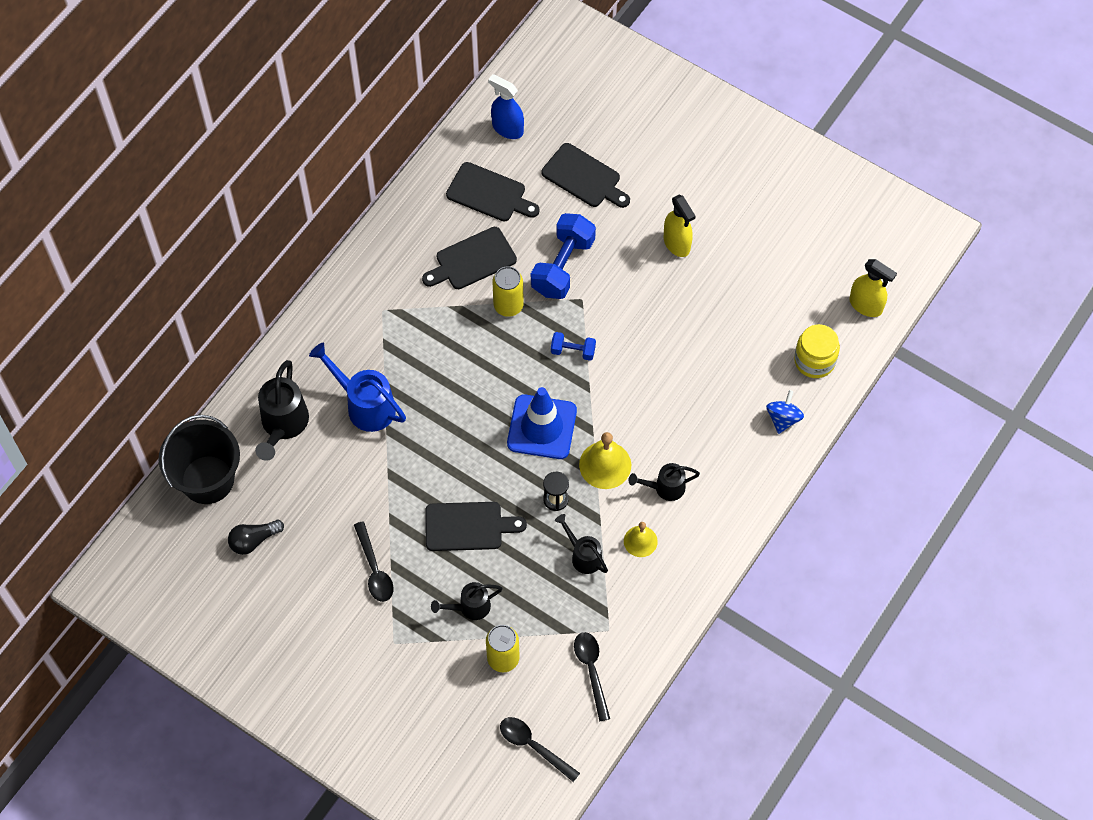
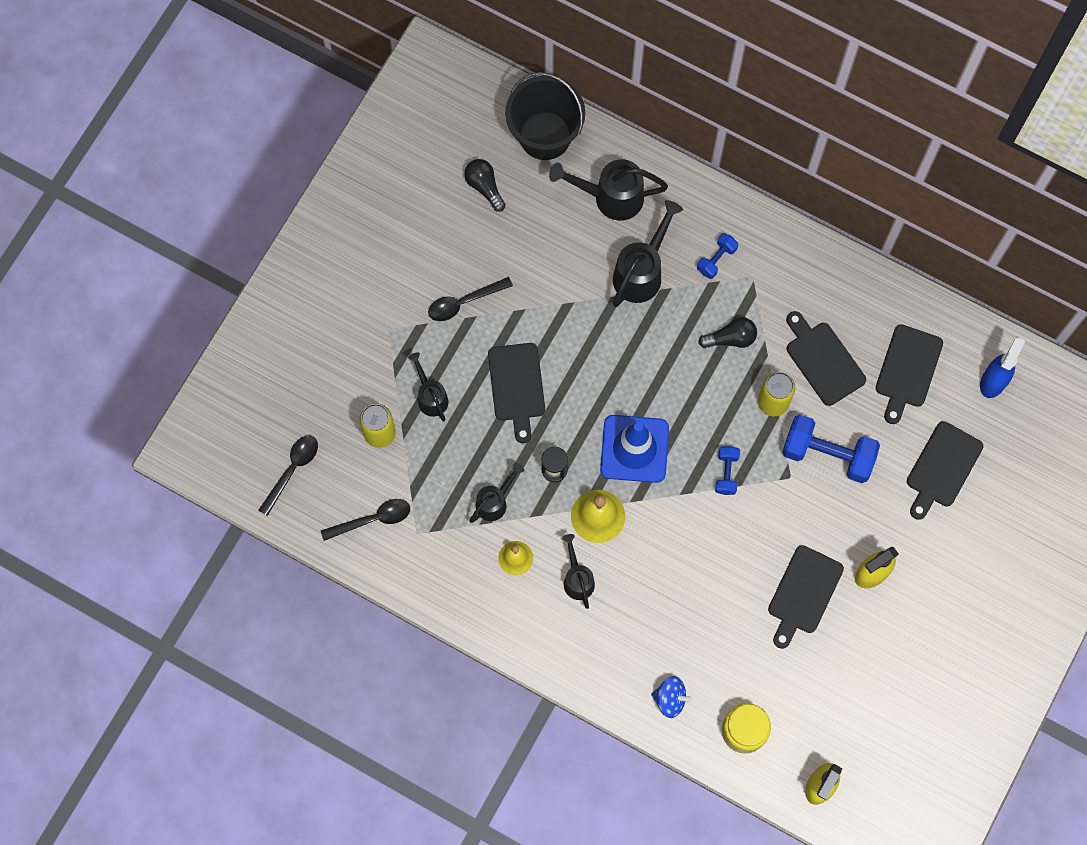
camera: 85 degrees right, 10 degrees up
blue watering can [309,343,406,432] -> black watering can [613,200,683,307]
none -> blue dumbbell [697,233,738,279]
none -> black light bulb [698,317,757,348]
none -> black cutting board [768,545,844,649]

